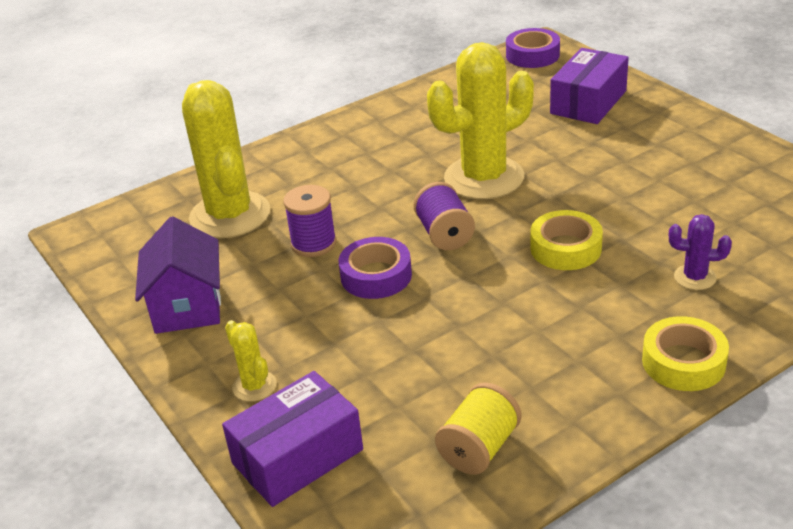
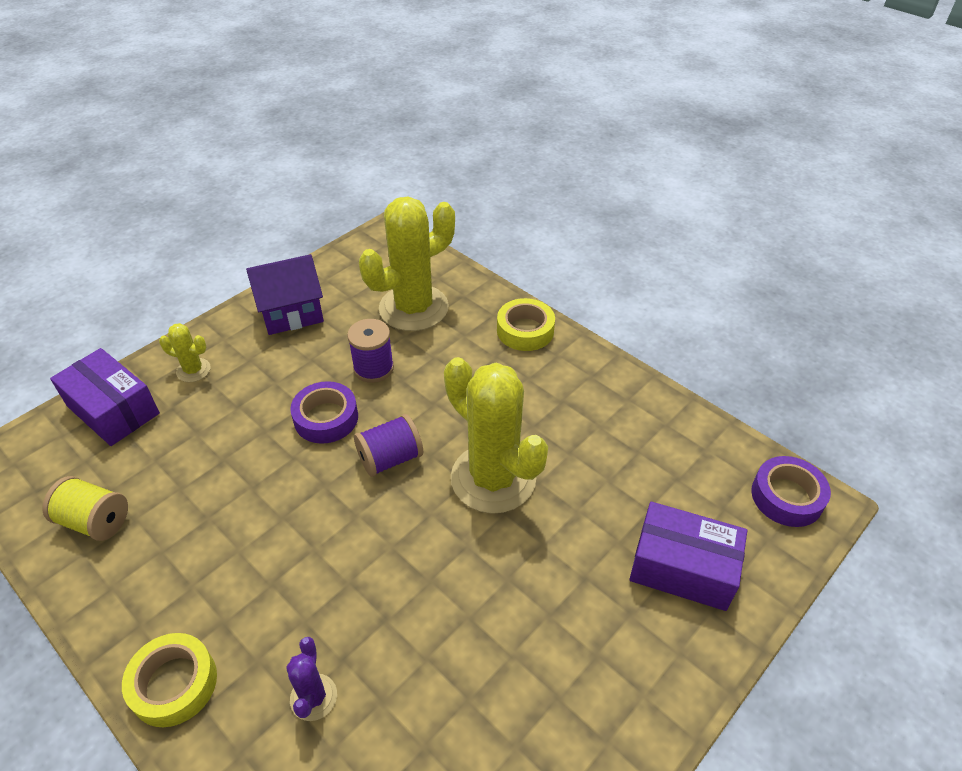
camera: 75 degrees right, 10 degrees up
yellow cactus [225,320,277,402] -> yellow cactus turned 60 degrees clockwise [159,323,211,382]
yellow tape [530,210,603,270] -> yellow tape moved to [497,298,555,351]

